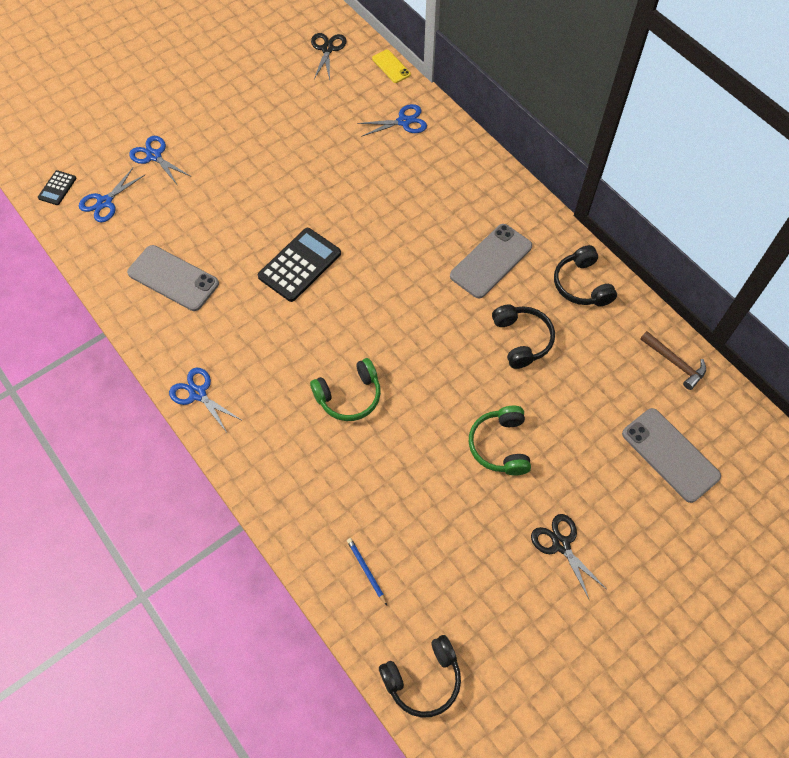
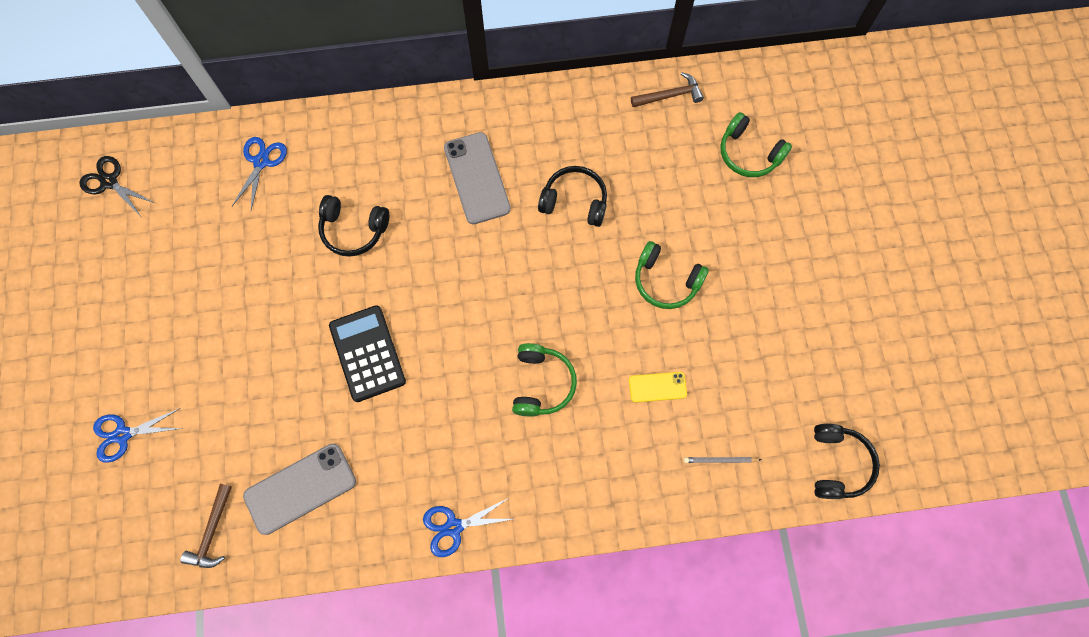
camera: 60 degrees left, 10 degrees up
black calculator [38,170,76,205] -> none
blue scissors [79,168,145,222] -> none
blue pencil [347,538,387,606] -> grey pencil [684,457,762,463]
yellow phone [372,50,411,83] -> yellow phone moved to [629,372,687,403]
black scissors [531,514,605,601] -> none
black headphones [554,245,617,307] -> black headphones moved to [318,195,389,257]
grey phone [622,408,721,503] -> green headphones [720,112,792,177]
none -> brown hammer [180,484,232,568]

